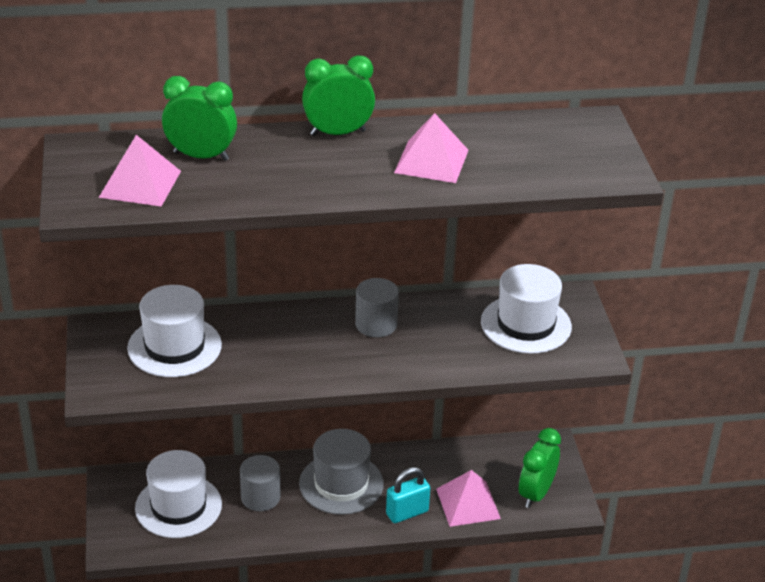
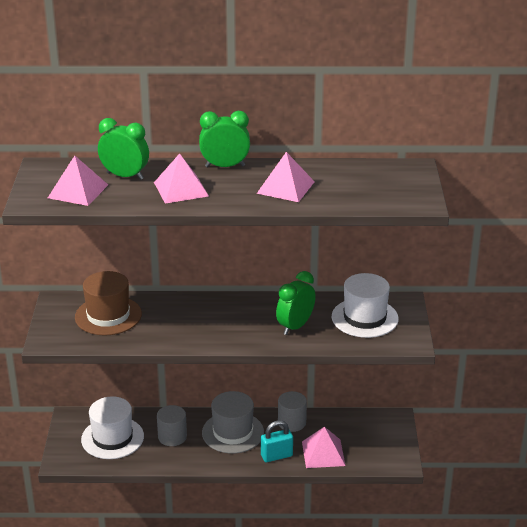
camera: 10 degrees right, 5 degrees down
white hat [127,285,222,377] -> brown hat [75,271,142,335]
grey cylinder [355,278,399,337] -> grey cylinder moved to [278,391,307,432]
green clock [519,428,561,508] -> green clock moved to [276,271,316,335]
none -> pink pyramid [154,153,209,204]

